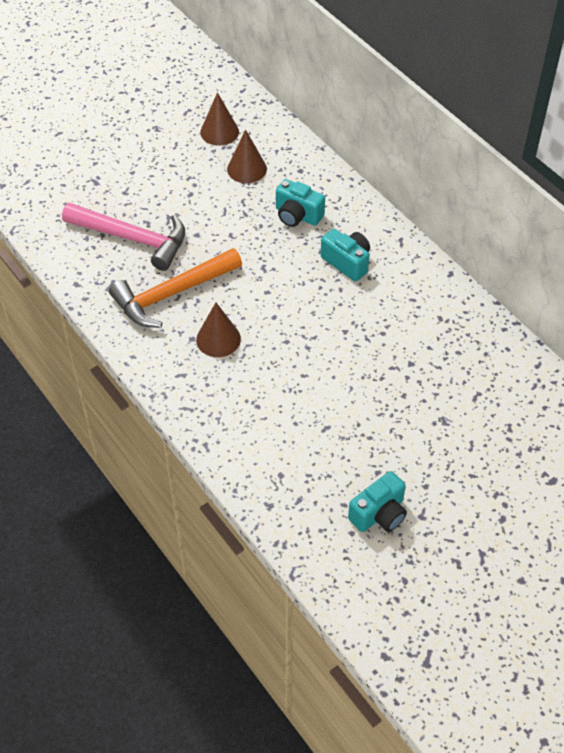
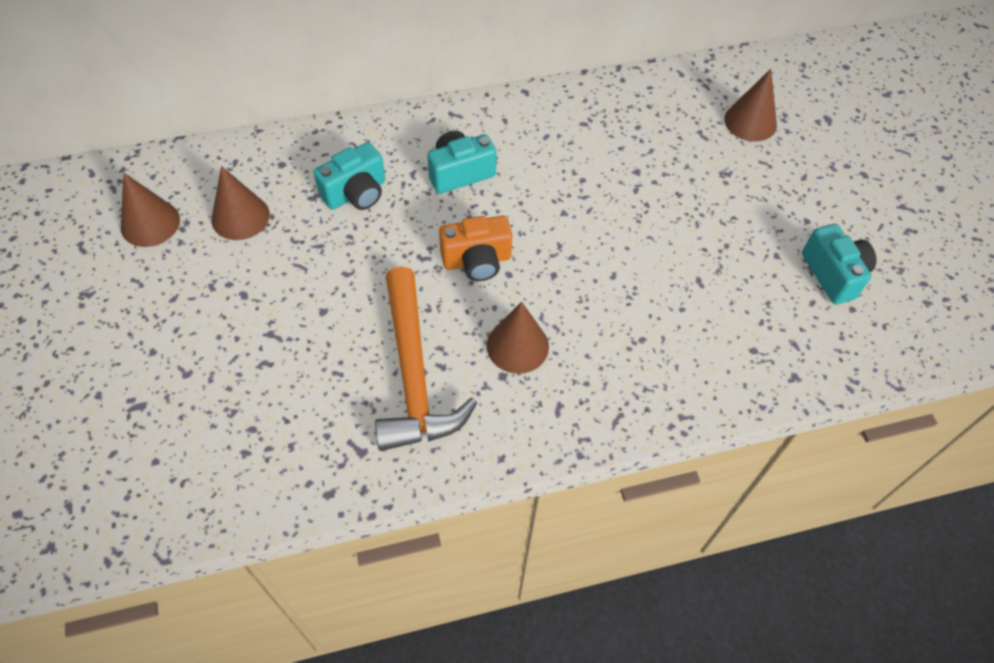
camera: 70 degrees left, 5 degrees up
pink hammer [62,203,185,271] -> none
none -> orange camera [439,216,513,281]
none -> brown cone [724,69,777,142]

